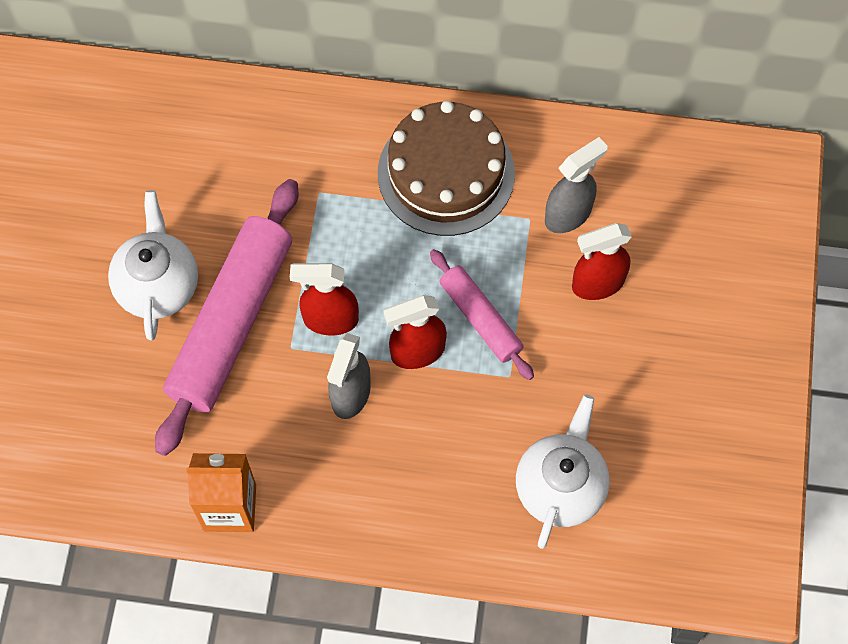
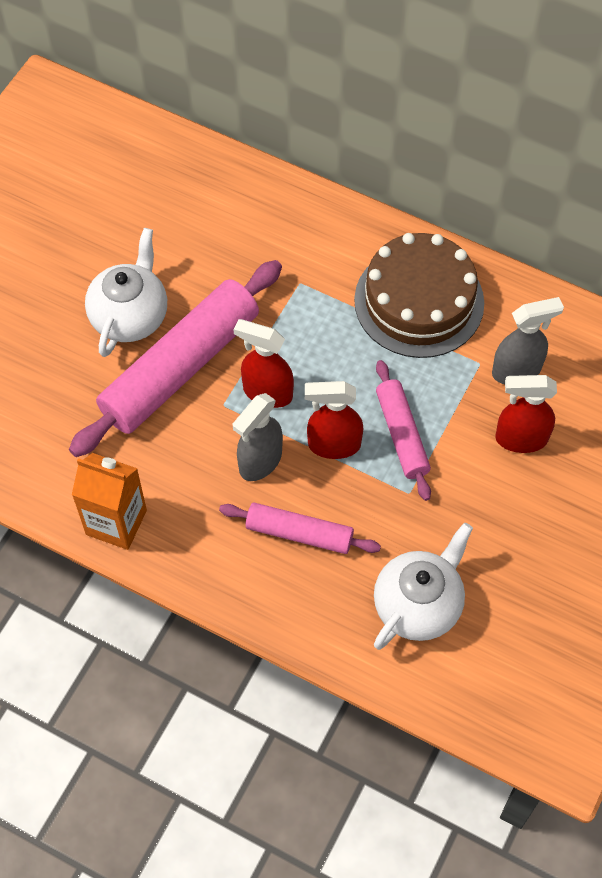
camera: 20 degrees right, 5 degrees down
none -> pink rolling pin [219,503,381,554]

